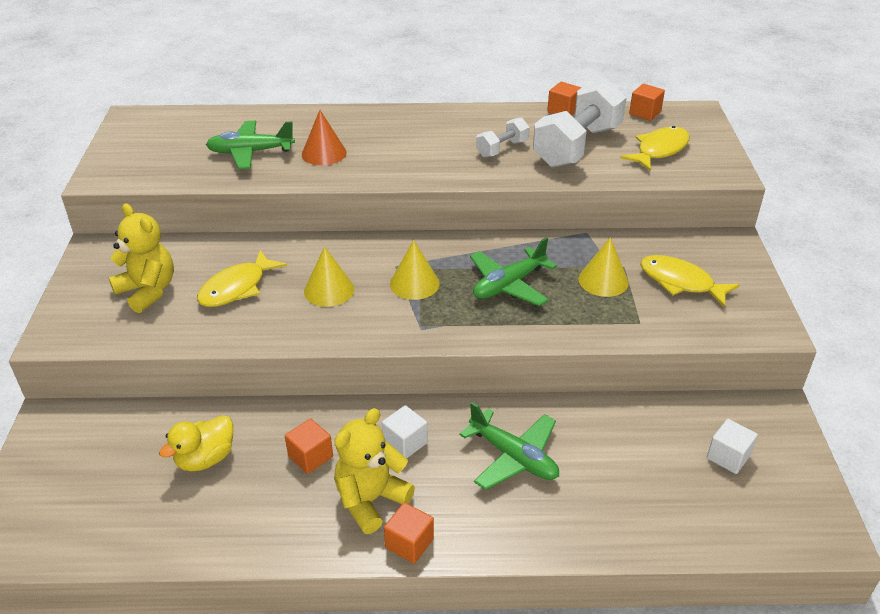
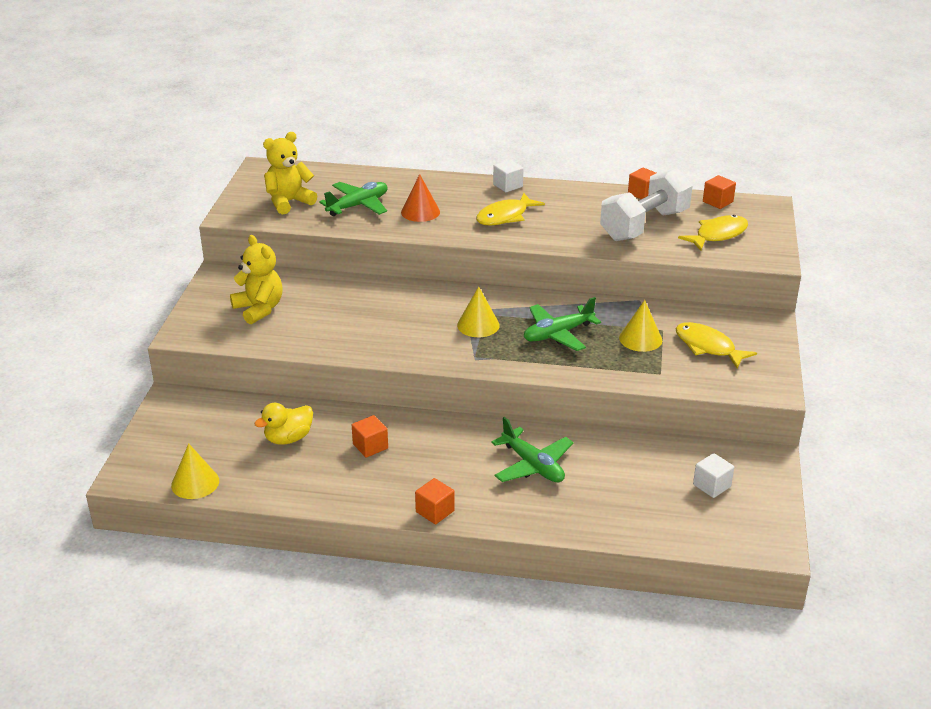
camera: 10 degrees right, 5 degrees down
yellow fish [197,250,287,307] -> yellow fish moved to [476,193,545,225]
green plane [206,121,295,169] -> green plane turned 135 degrees clockwise [319,182,388,216]
yellow cone [304,246,354,307] -> yellow cone moved to [171,443,219,499]
yellow teddy bear [334,408,415,534] -> yellow teddy bear moved to [263,132,317,215]
white cube [382,405,428,458] -> white cube moved to [493,160,524,192]
white dumbbell [476,117,530,158] -> none

